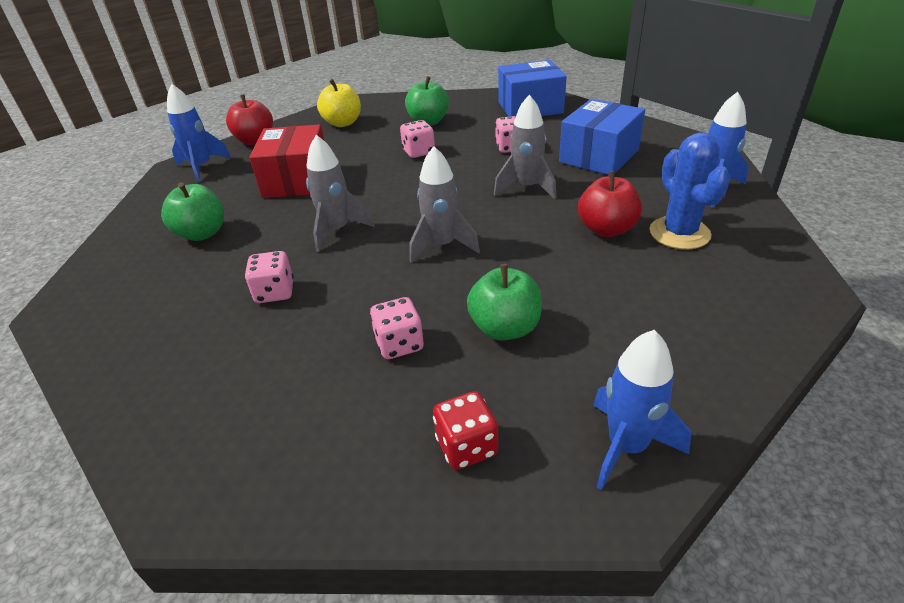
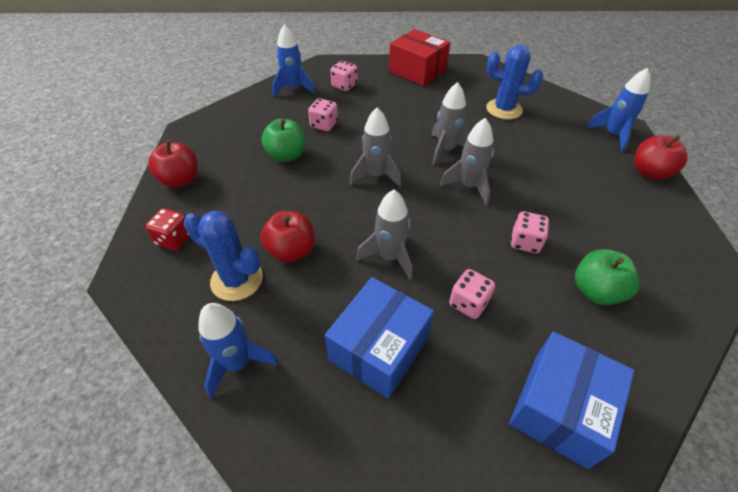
camera: 130 degrees right, 10 degrees up
green apple [161,182,224,241] -> blue cactus [486,45,543,119]
pink dice [245,251,294,303] -> pink dice moved to [330,61,358,91]
red box [249,124,324,198] -> red box moved to [389,29,450,86]
yellow apple [317,79,361,127] -> none
red dice [433,391,498,470] -> red dice moved to [145,208,190,250]
blue box [559,99,645,175] -> blue box turned 45 degrees clockwise [325,277,434,399]
blue rocket [593,330,691,490] -> blue rocket moved to [272,24,315,97]
none -> red apple [148,140,198,188]
none -> grey rocket [440,118,494,205]

